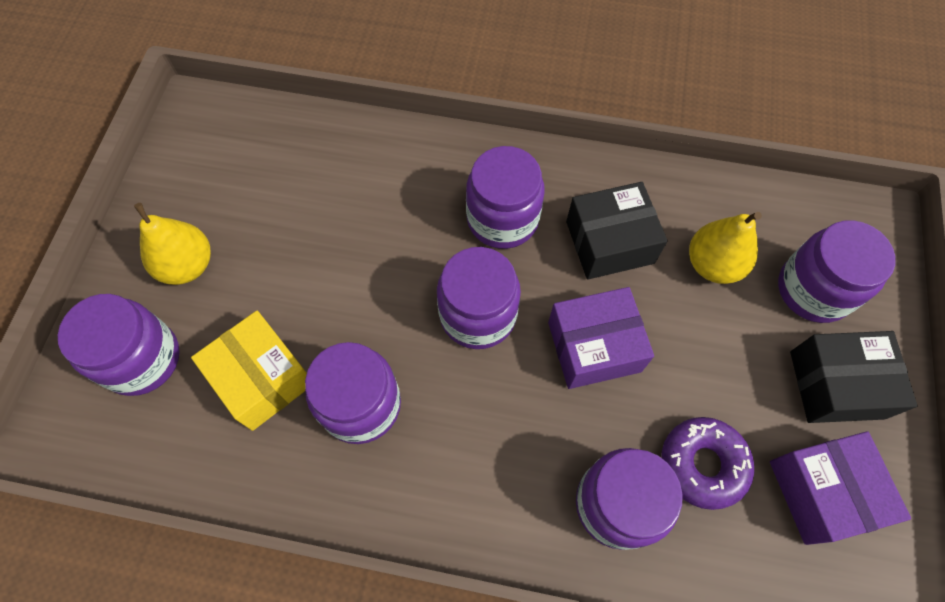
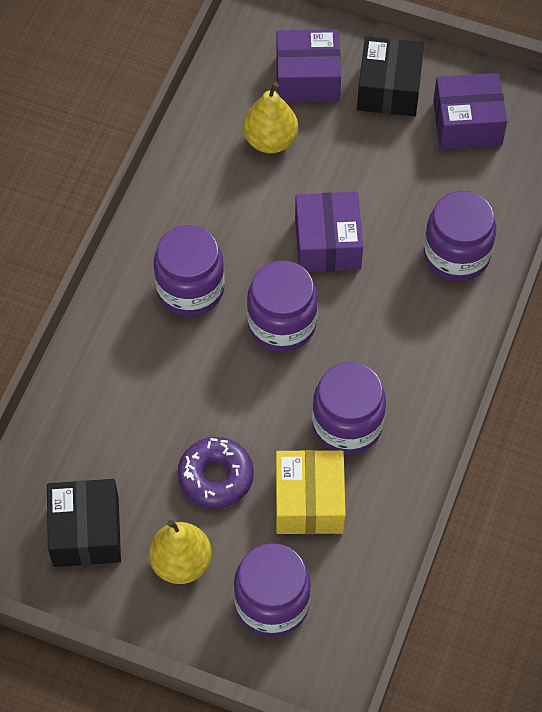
camera: 80 degrees left, 5 degrees down
yellow box [191,311,307,431] -> yellow box turned 60 degrees counterclockwise [276,450,346,534]
black box [566,182,668,280] -> black box moved to [47,479,121,567]
purple donut [662,417,754,510] -> purple donut moved to [178,437,254,509]
purple jar [778,220,896,323] -> purple box [277,29,341,102]

